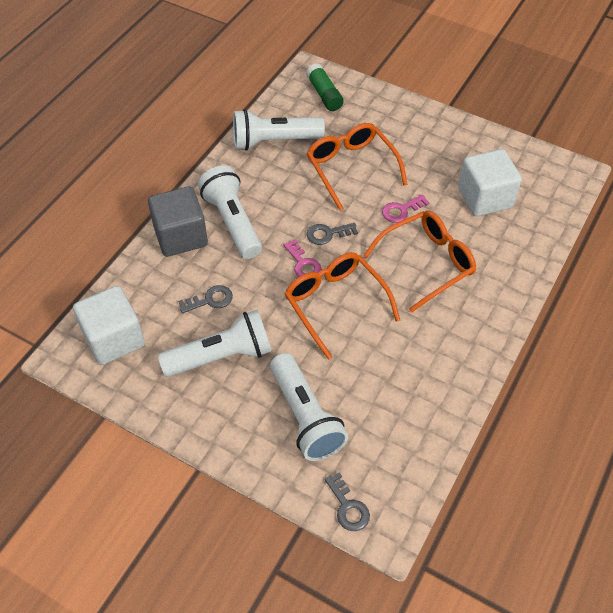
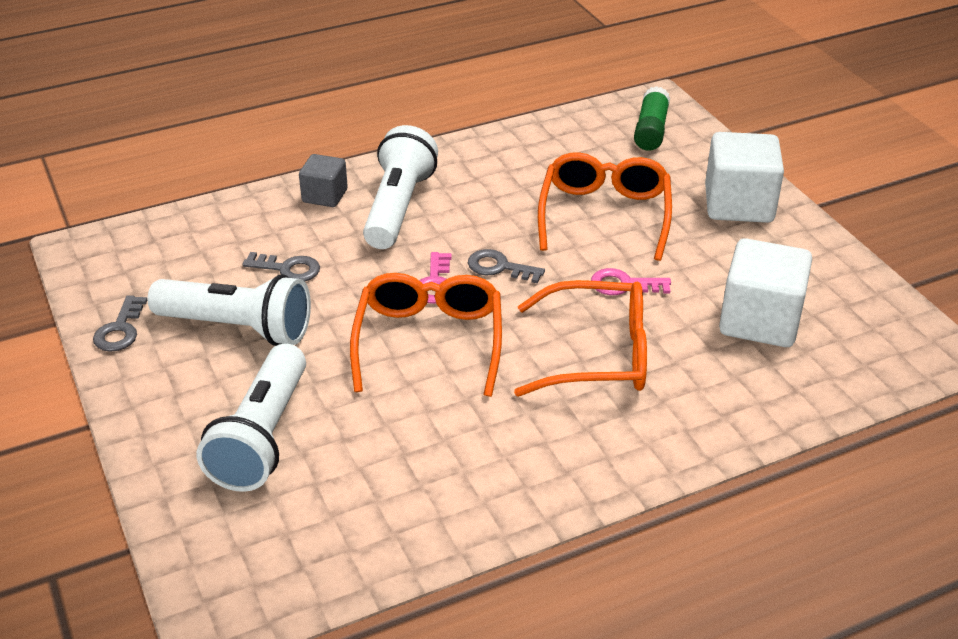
camera: 35 degrees right, 15 degrees down
white cube [73,286,145,365] -> white cube moved to [705,132,784,223]
grey cube [148,186,208,257] -> grey cube [299,154,348,207], size x0.57
white flashlight [233,109,325,150] -> none
grey key [325,472,370,531] -> grey key moved to [93,295,147,352]

